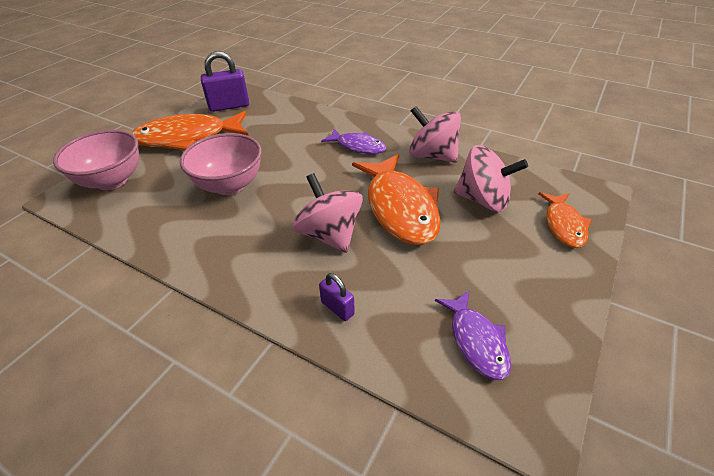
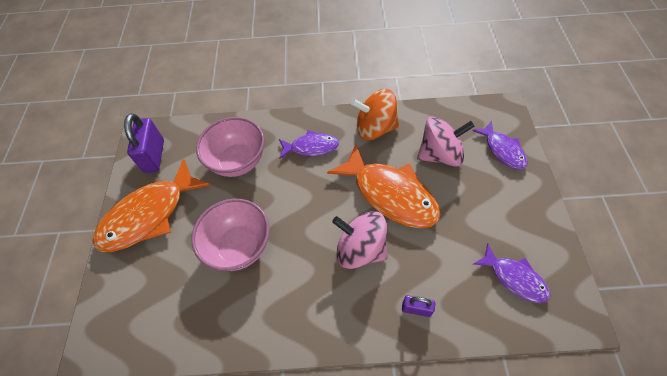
camera: 30 degrees left, 15 degrees up
pink bowl [53,130,139,190] -> pink bowl moved to [196,117,264,177]
purple padlock [201,51,249,112] -> purple padlock turned 45 degrees counterclockwise [124,113,164,173]
pink spinning top [409,106,461,163] -> orange spinning top [351,89,399,140]
orange fish [538,192,591,248] -> purple fish [473,121,528,170]

